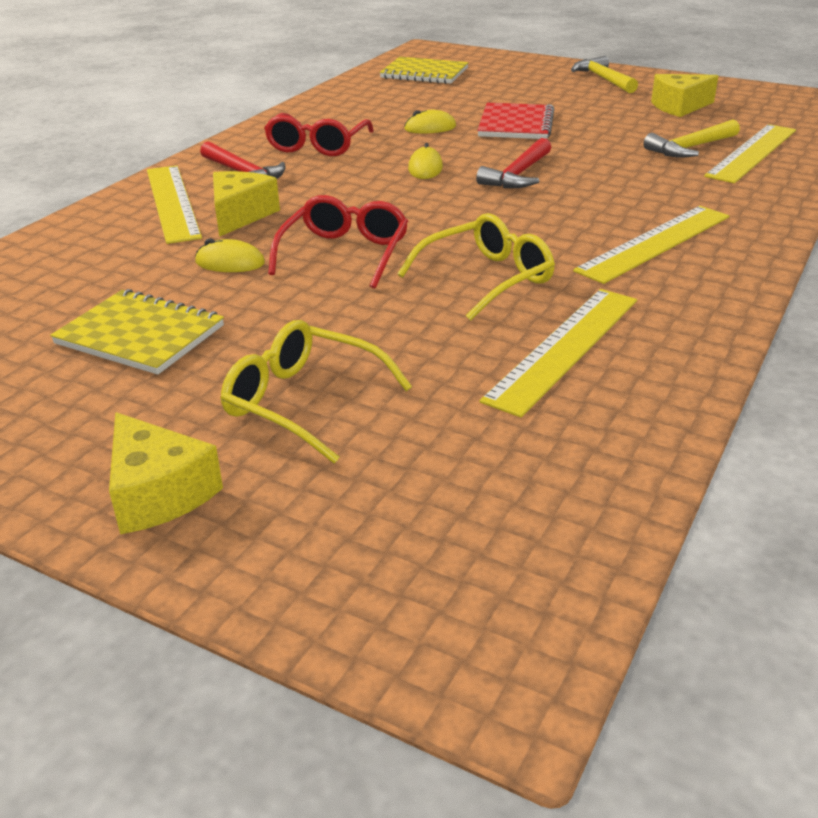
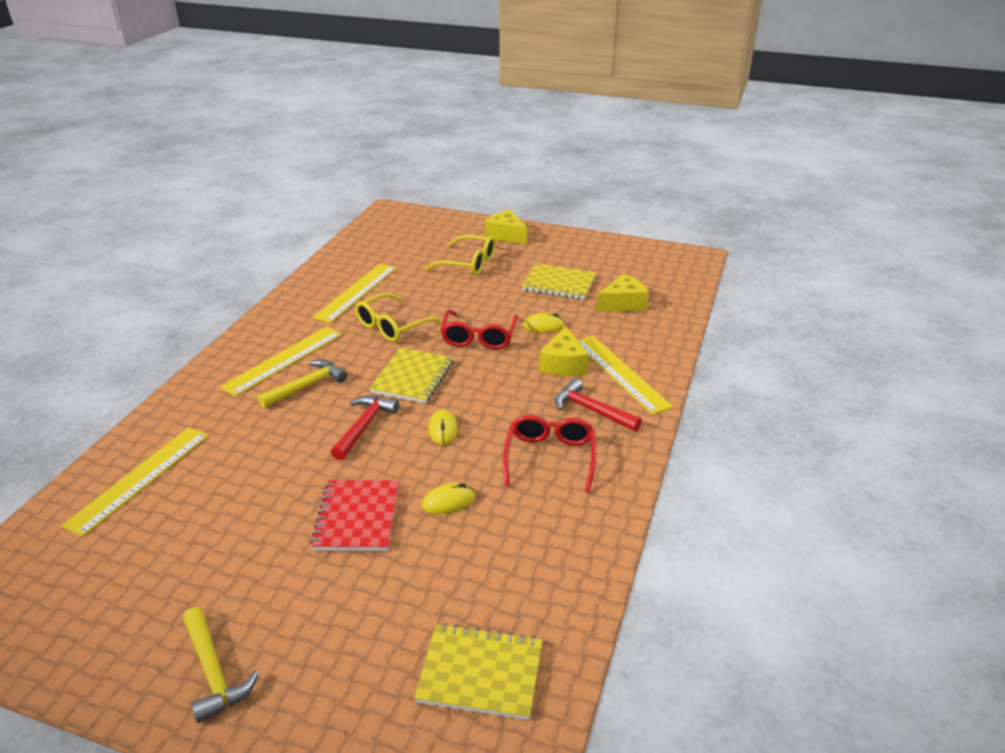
camera: 170 degrees right, 0 degrees up
yellow hammer [643,119,740,158] -> yellow hammer moved to [258,359,347,408]
yellow cheese [651,74,718,117] -> yellow cheese moved to [597,274,649,312]
none -> yellow notebook [369,348,453,403]

